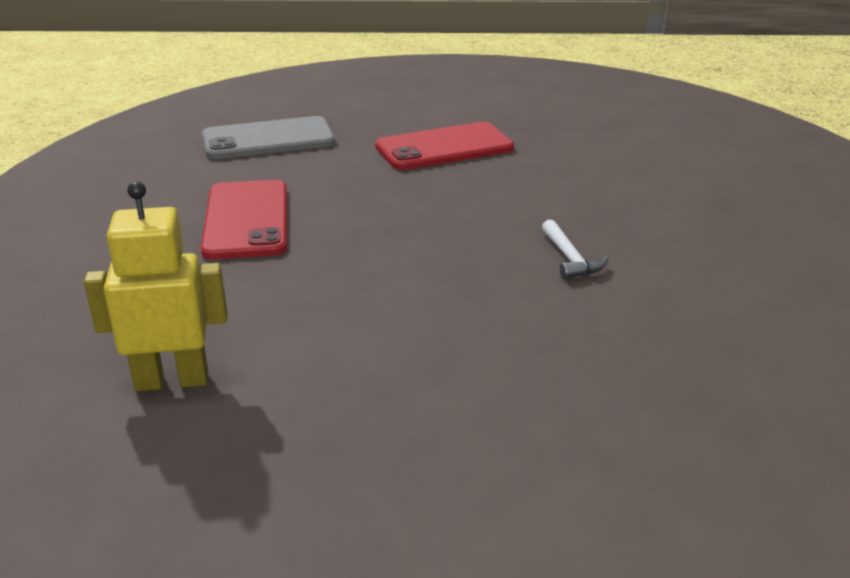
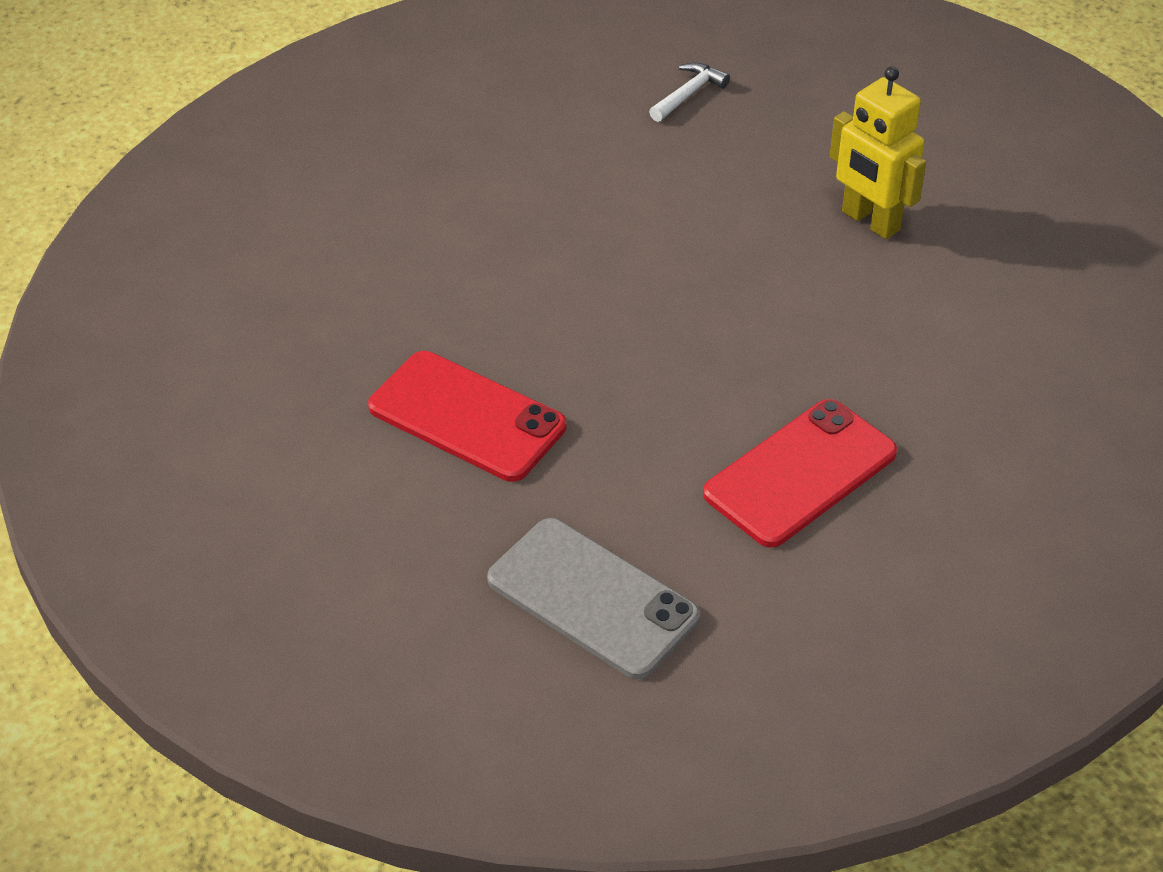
camera: 125 degrees left, 15 degrees up
yellow robot [84,181,227,391] -> yellow robot moved to [830,66,926,239]
white hammer [542,219,609,279] -> white hammer moved to [649,62,730,122]

